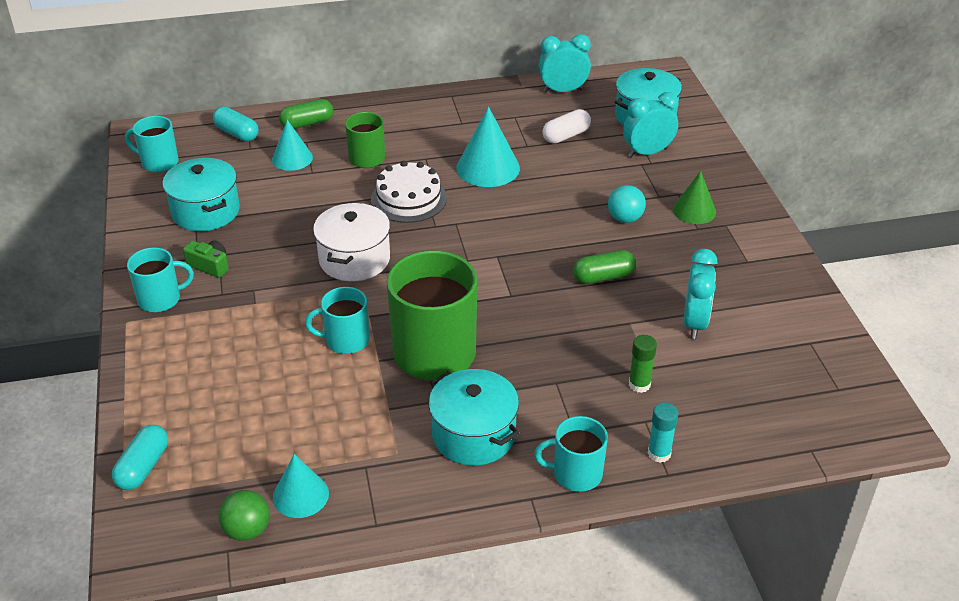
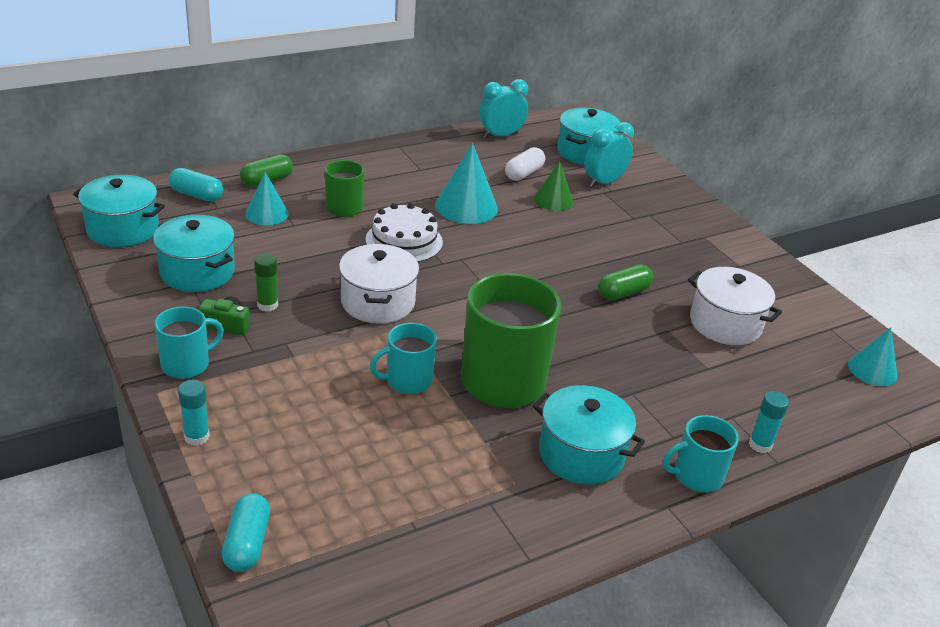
camera: 20 degrees left, 5 degrees down
turquoise mug [125,116,179,172] -> turquoise pot [73,175,165,247]
green ball [218,490,270,541] -> none
turquoise cone [273,454,329,518] -> turquoise cone moved to [848,327,897,386]
turquoise ball [608,185,646,223] -> none
green glue stick [629,335,657,393] -> green glue stick moved to [254,253,278,311]
green cone [673,171,716,224] -> green cone moved to [534,161,573,211]
turquoise clock [683,249,717,339] -> white pot [688,267,782,345]
none -> turquoise glue stick [178,380,210,446]

